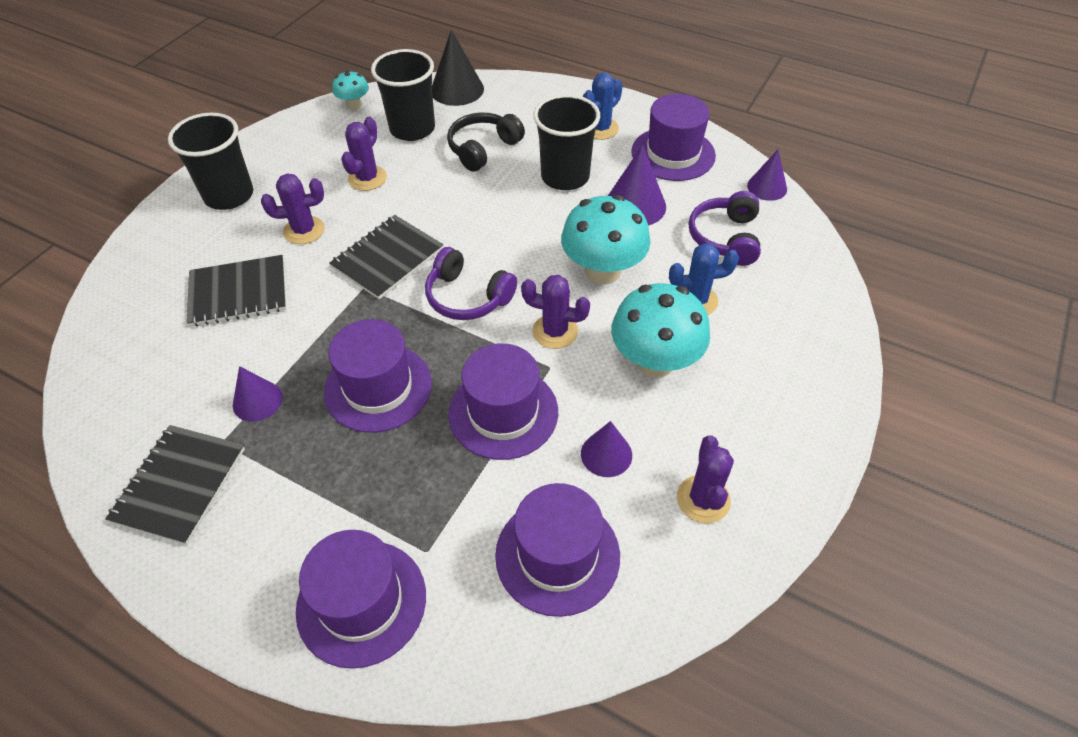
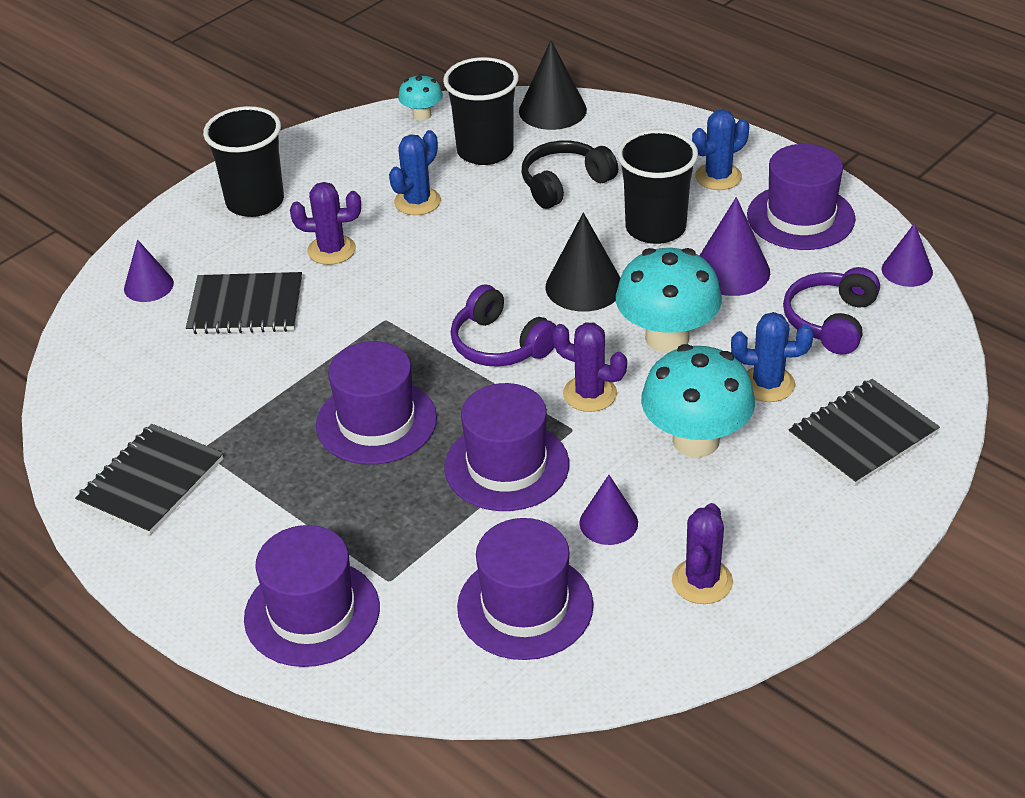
camera: 15 degrees right, 10 degrees down
purple cone [233,366,283,422] -> purple cone moved to [124,240,174,302]
black notebook [330,215,443,299] -> black notebook moved to [789,379,940,486]
purple cactus [341,117,387,191] -> blue cactus [389,130,441,215]
none -> black cone [546,212,620,312]

